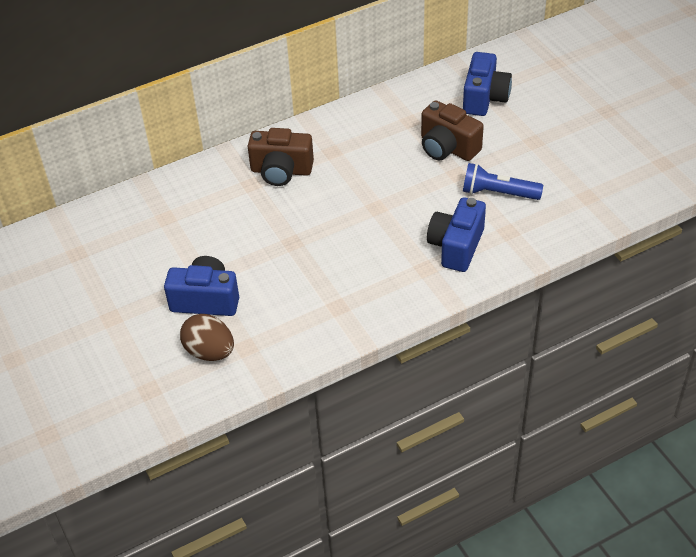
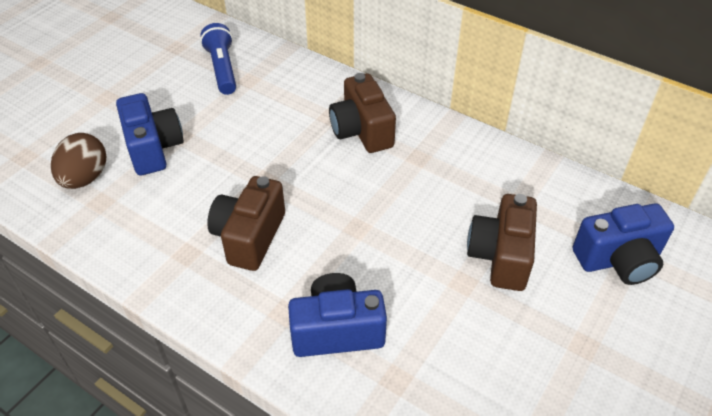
camera: 60 degrees right, 0 degrees up
blue flashlight [463,163,543,200] -> blue flashlight moved to [200,23,236,95]
none -> brown camera [207,176,285,271]

